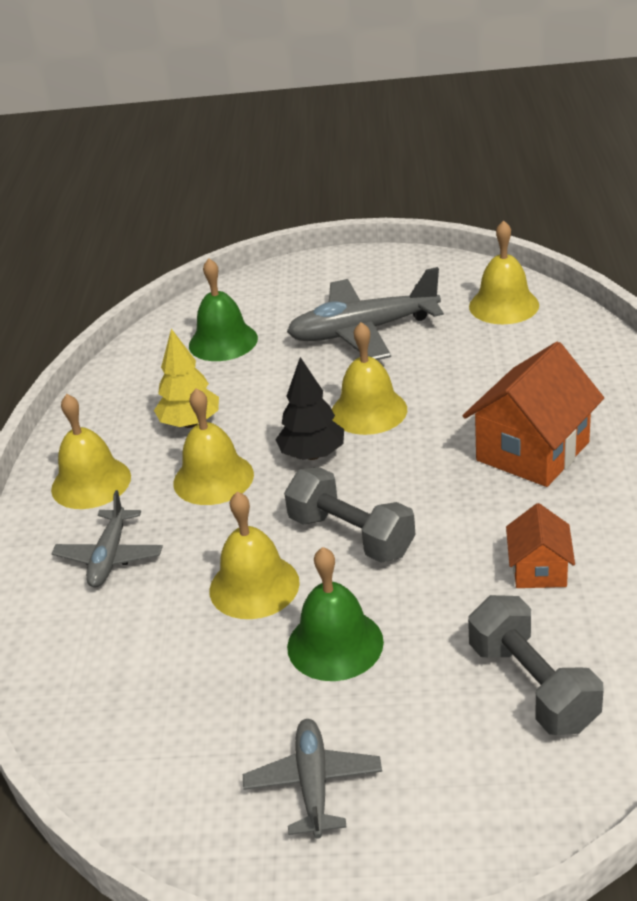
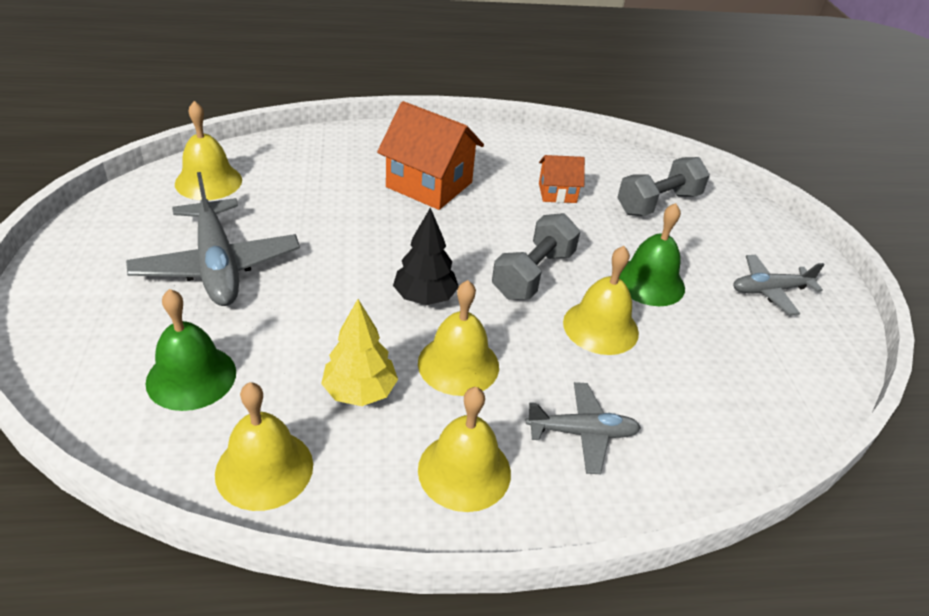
camera: 105 degrees left, 5 degrees up
yellow bell [332,322,407,435] -> yellow bell moved to [215,382,313,511]

